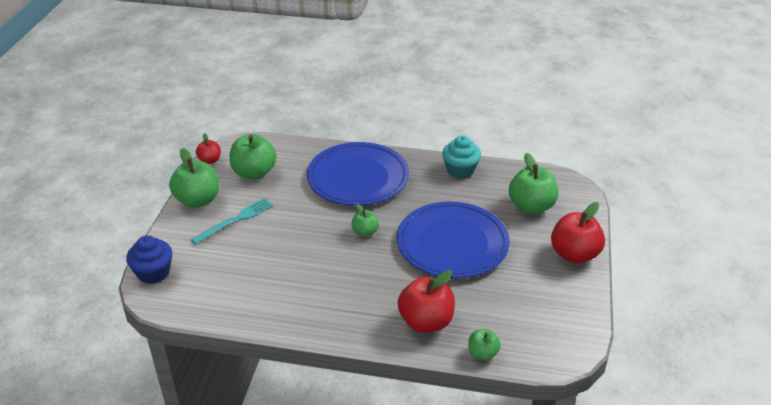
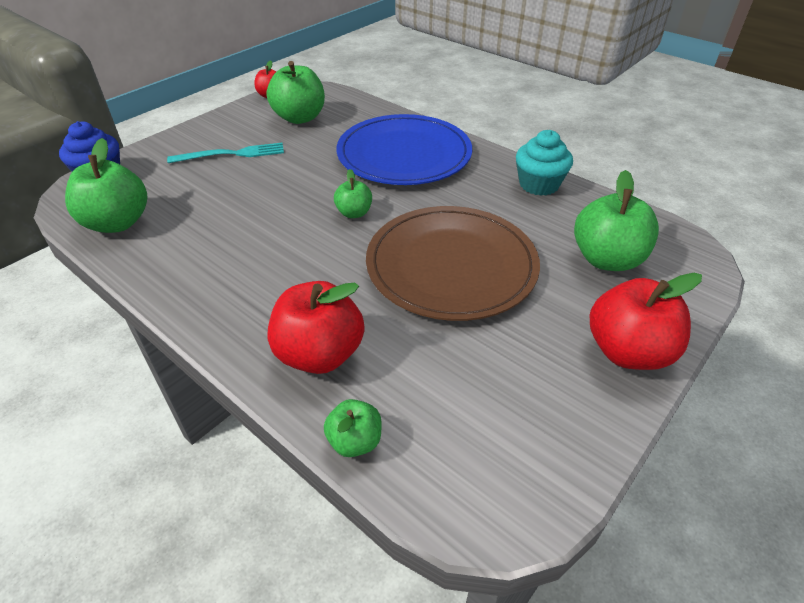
camera: 30 degrees right, 5 degrees up
green apple [169,148,219,208] -> green apple moved to [65,138,147,233]
blue plate [397,201,510,278] -> brown plate [366,206,540,321]

